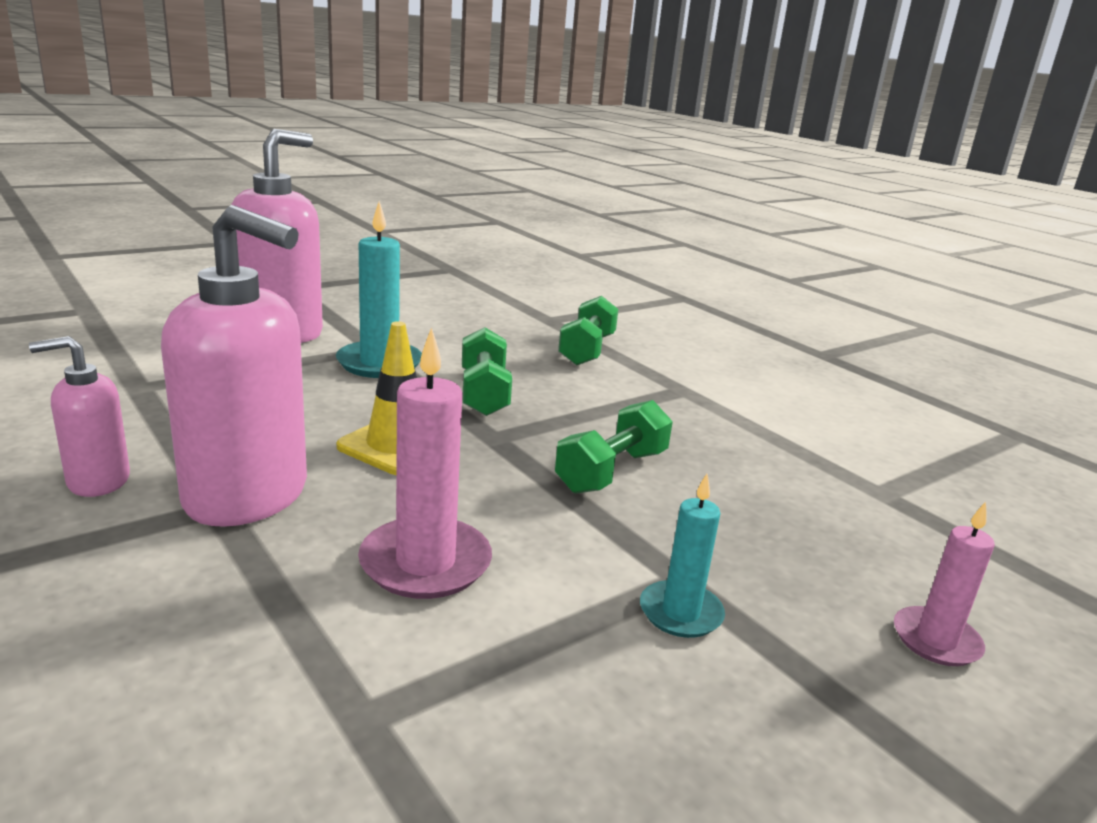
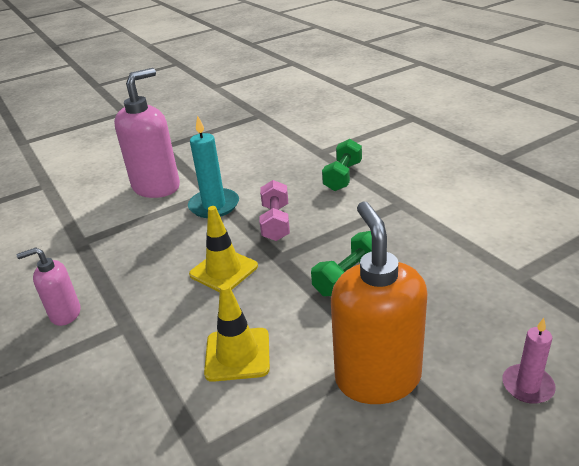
camera: 10 degrees right, 10 degrees up
pink soap dispenser [161,205,307,527] -> none
pink candle [358,327,492,599] -> yellow traffic cone [204,284,270,382]
green dumbbell [462,327,512,416] -> pink dumbbell [259,180,290,241]
turquoise candle [640,474,725,638] -> orange soap dispenser [331,201,427,404]

